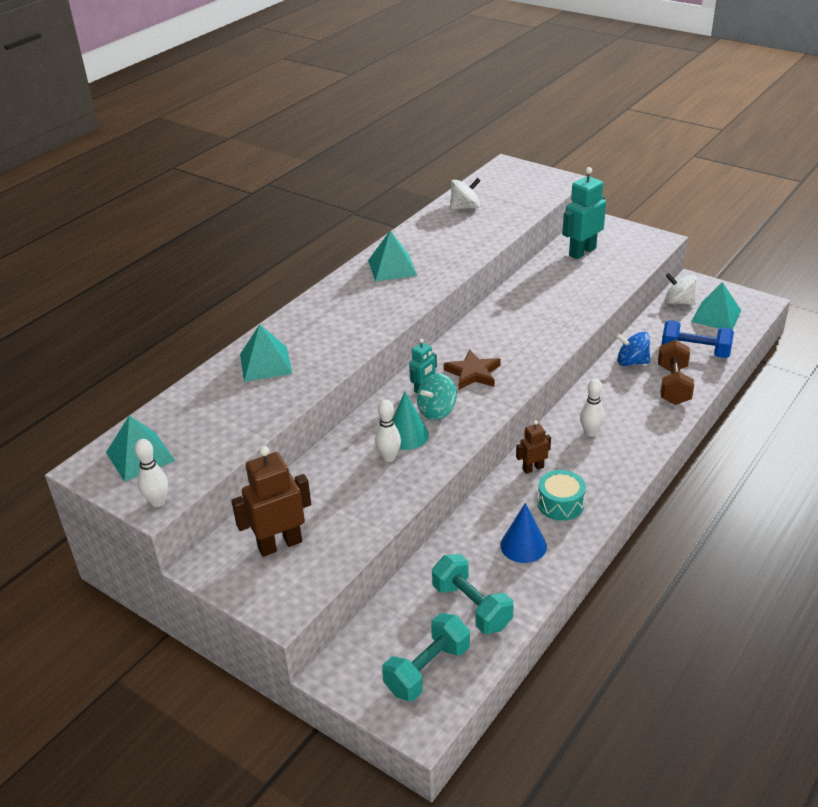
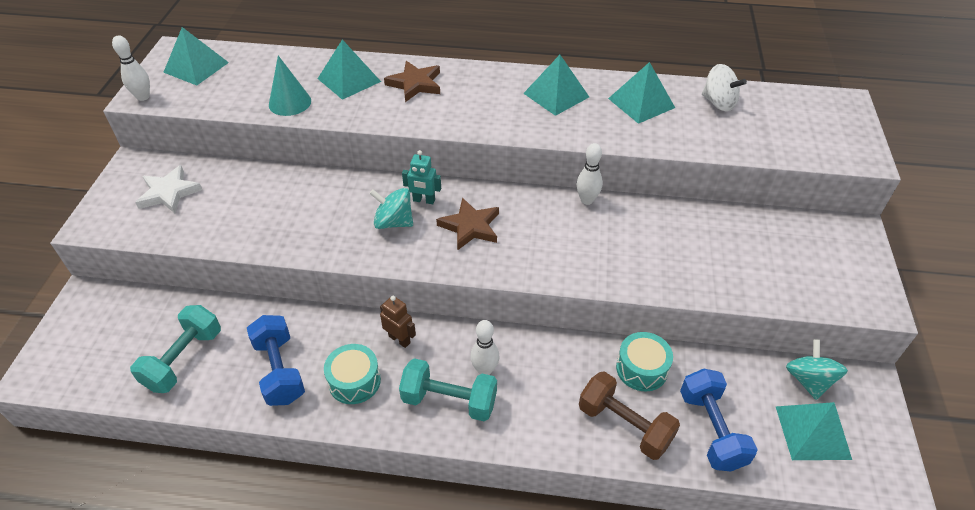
camera: 60 degrees right, 10 degrees up
brown robot [231,446,311,557] -> white star [135,165,202,213]
white bowling pin [375,399,401,462] -> white bowling pin moved to [576,143,603,205]
turquoise dumbbell [382,613,470,701] -> turquoise dumbbell moved to [399,358,497,421]
turquoise cone [393,392,429,450] -> turquoise cone moved to [269,56,311,116]
blue cone [500,503,547,563] -> blue dumbbell [247,315,305,406]
turquoise robot [562,167,606,259] -> none
blue spinning top [616,332,650,366] -> turquoise drum [616,332,673,391]
brown dumbbell [658,340,694,405] -> brown dumbbell turned 60 degrees clockwise [579,371,680,460]
white spinning top [665,273,697,305] -> turquoise spinning top [786,339,848,400]
none -> brown star [384,61,440,102]
none -> turquoise pyramid [608,62,675,124]

